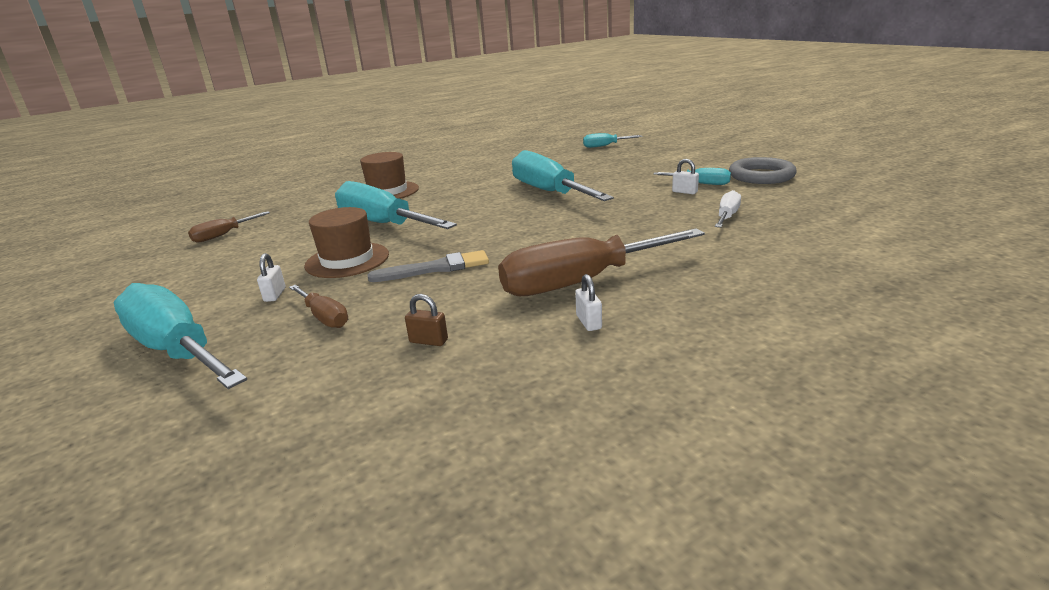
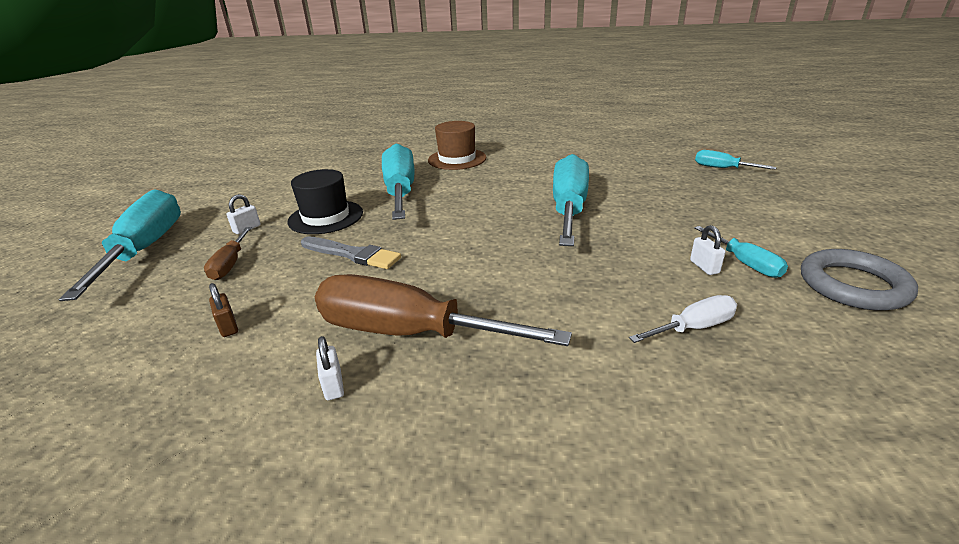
camera: 40 degrees right, 5 degrees up
brown screwdriver [188,211,270,243] -> none
brown hat [304,207,389,278] -> black hat [288,169,363,234]
white padlock [575,274,602,331] -> white padlock turned 45 degrees counterclockwise [316,336,344,400]

